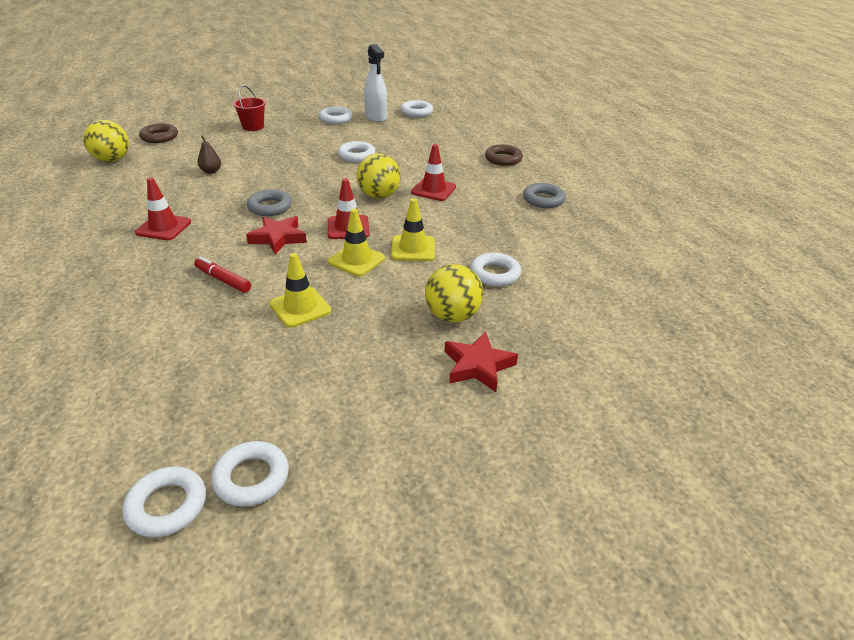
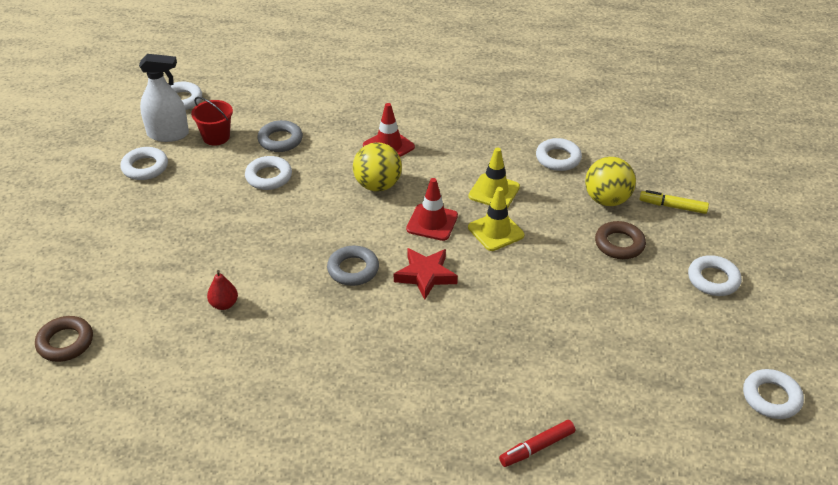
camera: 65 degrees left, 5 degrees up
yellow ball [83,120,129,162] -> none
red traffic cone [135,178,191,240] -> none
red marker [194,257,251,293] -> red marker moved to [499,420,575,467]
brown pear [198,136,221,174] -> red pear [207,270,238,310]
white ring [211,441,289,507] -> white ring moved to [688,255,742,296]
red bucket [233,85,266,131] -> red bucket moved to [191,97,233,146]
yellow traffic cone [270,253,331,328] -> none
red star [445,332,518,392] -> yellow marker [640,190,709,214]
brown ring [485,144,523,166] -> brown ring moved to [595,221,646,259]
grey ring [523,183,566,208] -> grey ring moved to [258,120,303,152]

